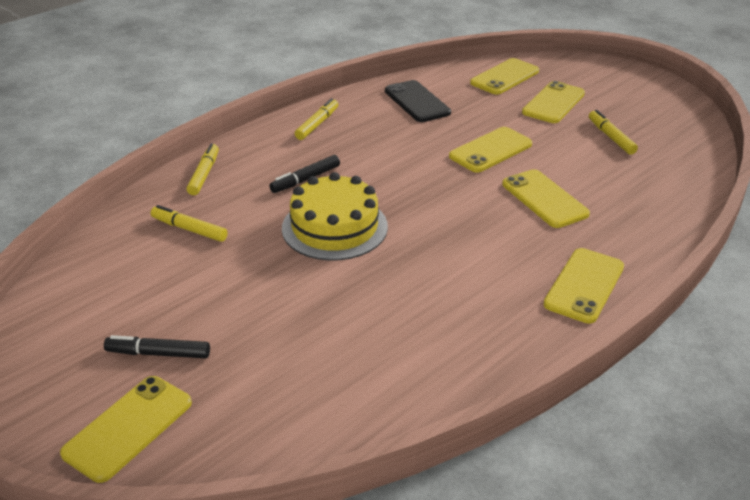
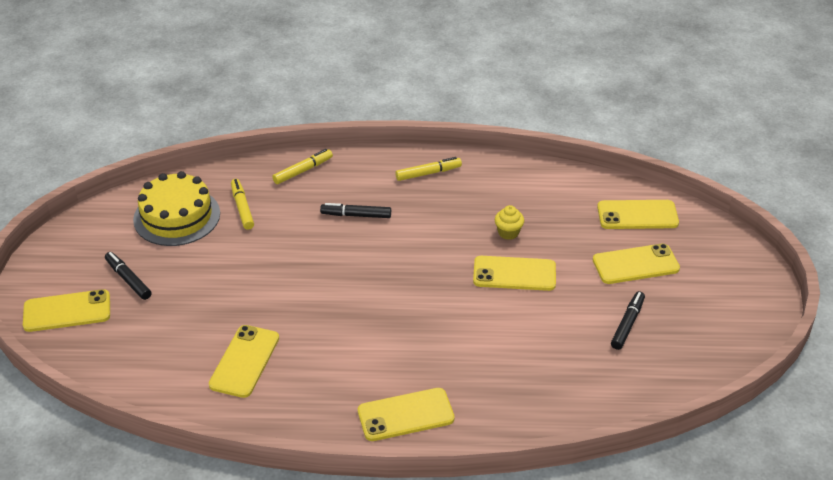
camera: 45 degrees right, 5 degrees up
yellow cake [282,172,388,261] -> yellow cake moved to [133,171,220,246]
black phone [385,80,451,122] -> none
yellow phone [502,169,590,228] -> yellow phone moved to [209,325,279,398]
yellow marker [589,110,638,155] -> black marker [611,291,645,350]
none -> yellow cupcake [495,205,524,240]

